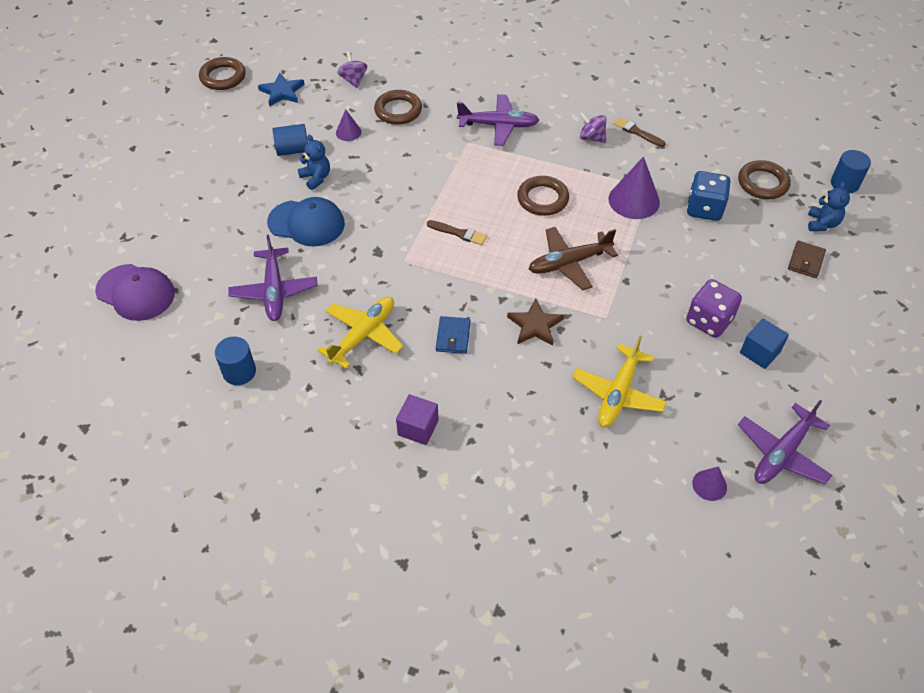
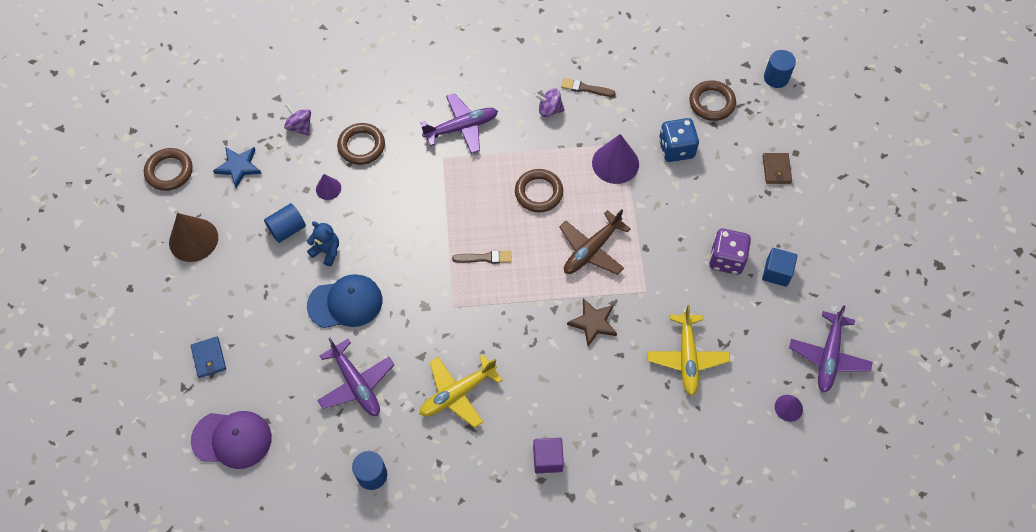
camera: 25 degrees left, 10 degrees up
yellow plane [318,297,403,369] -> yellow plane turned 135 degrees counterclockwise [420,355,502,428]
blue wallet [436,316,471,354] -> blue wallet moved to [191,336,226,378]
blue teddy bear [808,182,850,231] -> none
none -> brown cone [169,213,218,262]

